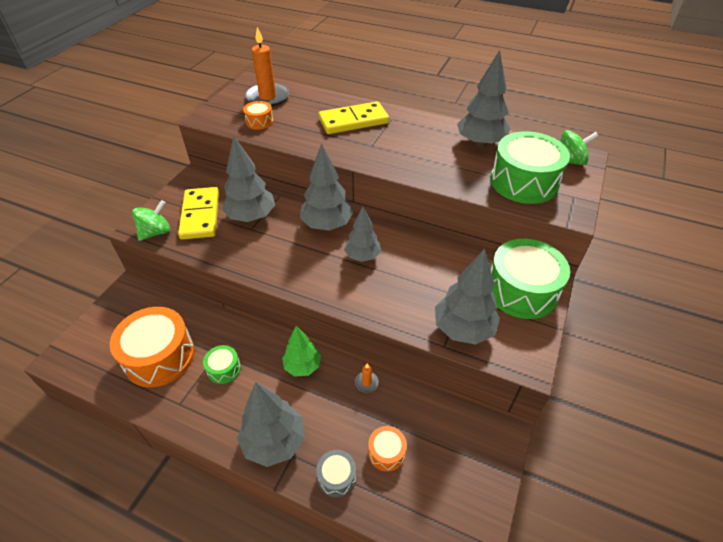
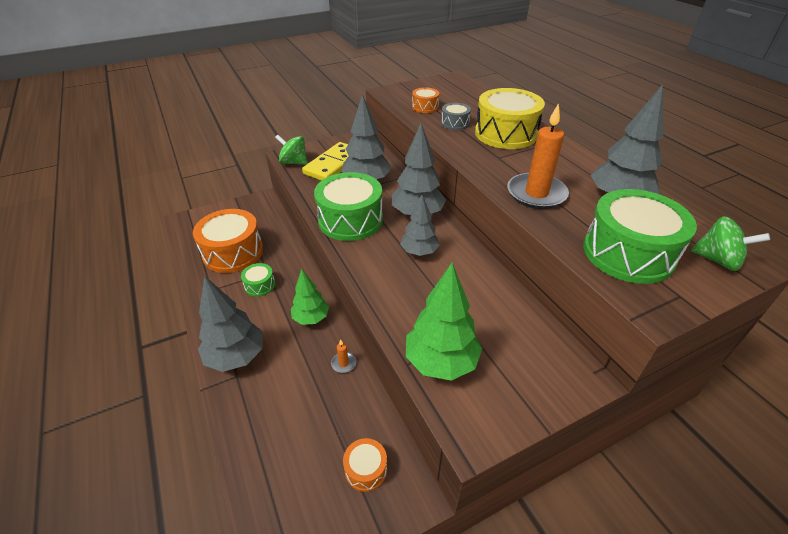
camera: 40 degrees right, 5 degrees down
green spinning top [132,200,170,241] -> green spinning top turned 150 degrees counterclockwise [275,135,308,165]
orange candle [245,27,289,107] -> orange candle moved to [507,103,569,209]
grey drum [316,450,356,497] -> grey drum moved to [441,103,471,130]
yellow domino [318,102,389,134] -> yellow drum [475,88,545,149]
orange drum [368,426,407,472] -> orange drum moved to [343,438,387,492]
grey tree [435,249,500,345] -> green tree [406,263,482,381]
green drum [491,239,570,319] -> green drum moved to [314,172,383,241]

